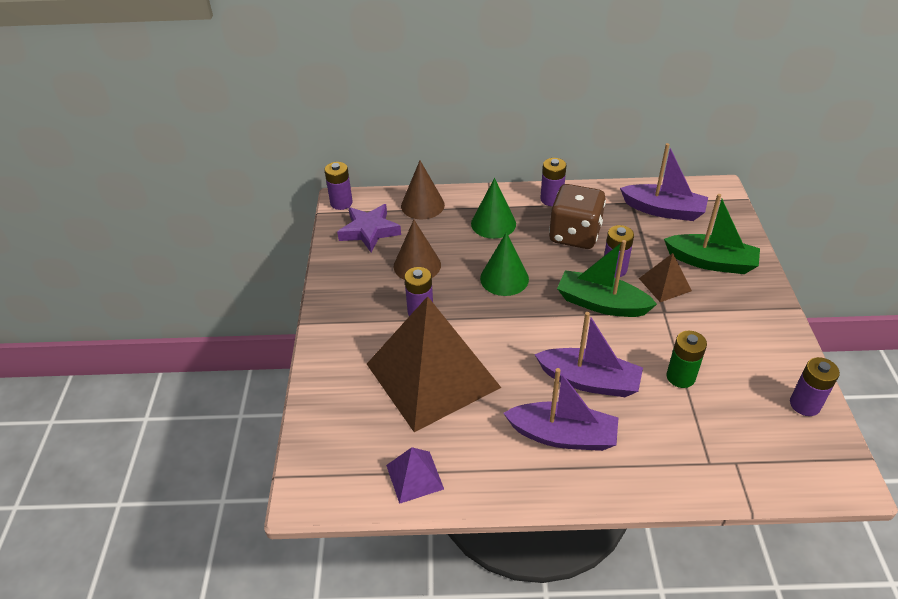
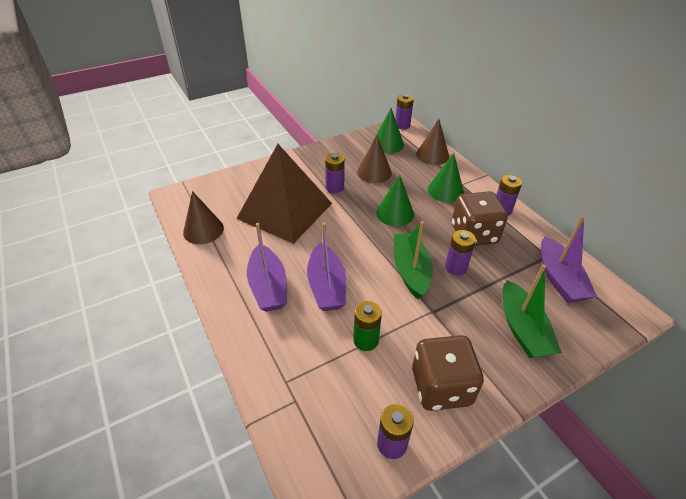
camera: 60 degrees right, 0 degrees up
purple star [337,204,401,253] -> green cone [372,108,404,153]
purple pyramid [386,447,444,504] -> brown cone [183,191,224,244]
brown pyramid [639,253,692,302] -> none
none -> brown dice [412,335,484,411]

